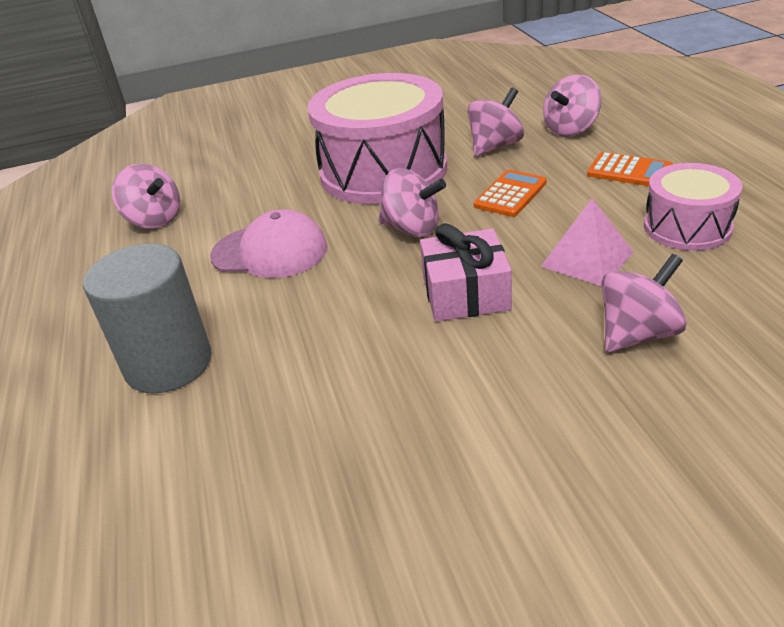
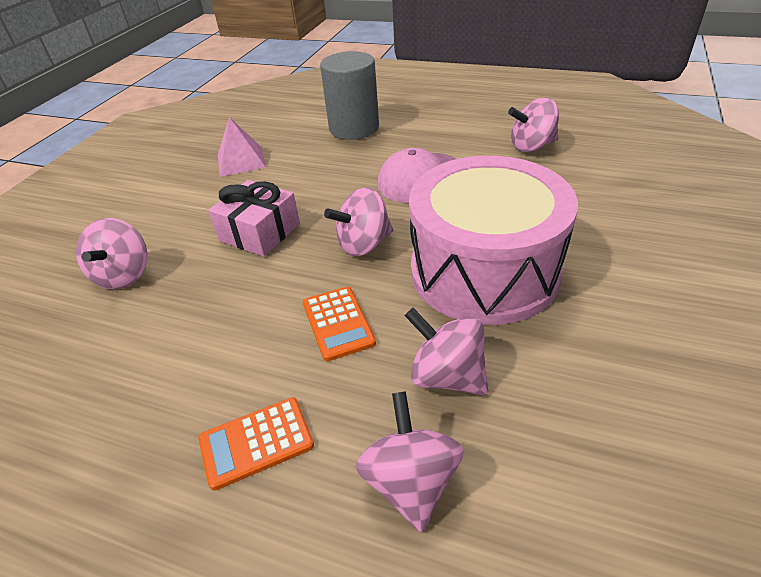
camera: 125 degrees right, 5 degrees up
pink spinning top [468,87,524,157] -> pink spinning top turned 135 degrees clockwise [405,308,488,395]
pink pyramid [541,198,634,286] -> pink pyramid moved to [218,117,266,177]
pink drum [644,163,742,251] -> none

